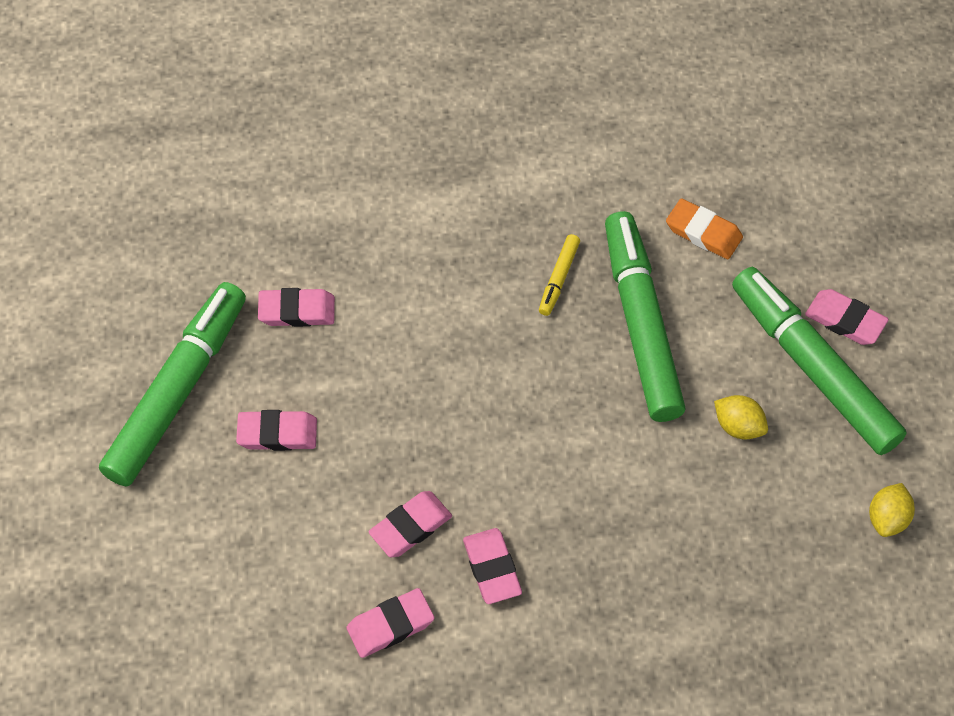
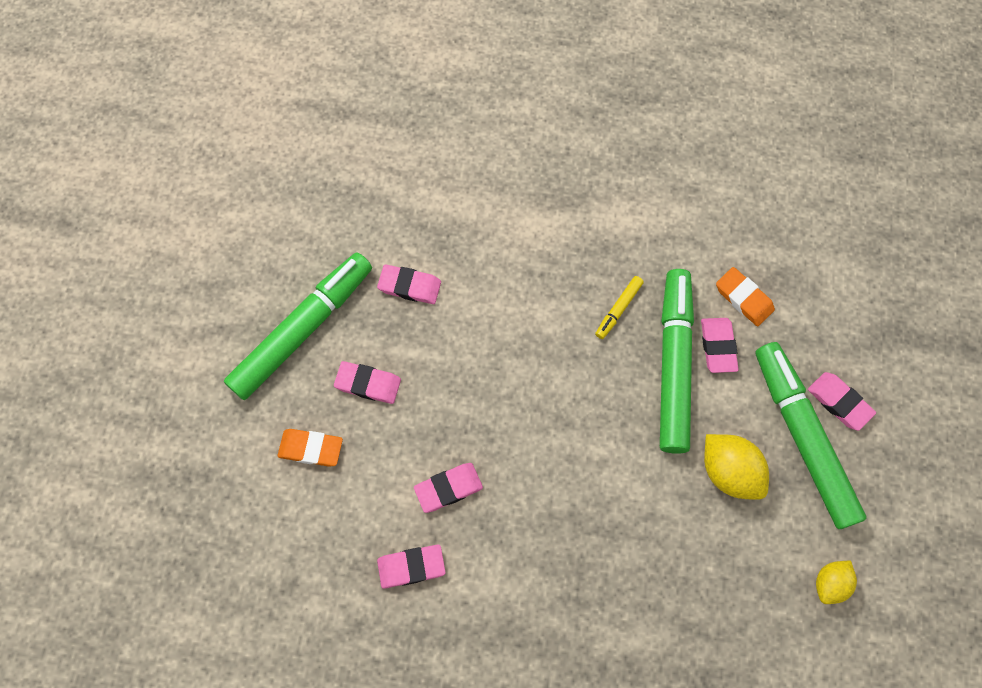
camera: 15 degrees right, 10 degrees up
pink eraser [463,528,522,604] -> pink eraser moved to [701,318,739,373]
yellow lemon [714,395,768,440] -> yellow lemon [704,434,769,500], size x1.62
none -> orange eraser [278,429,343,467]

